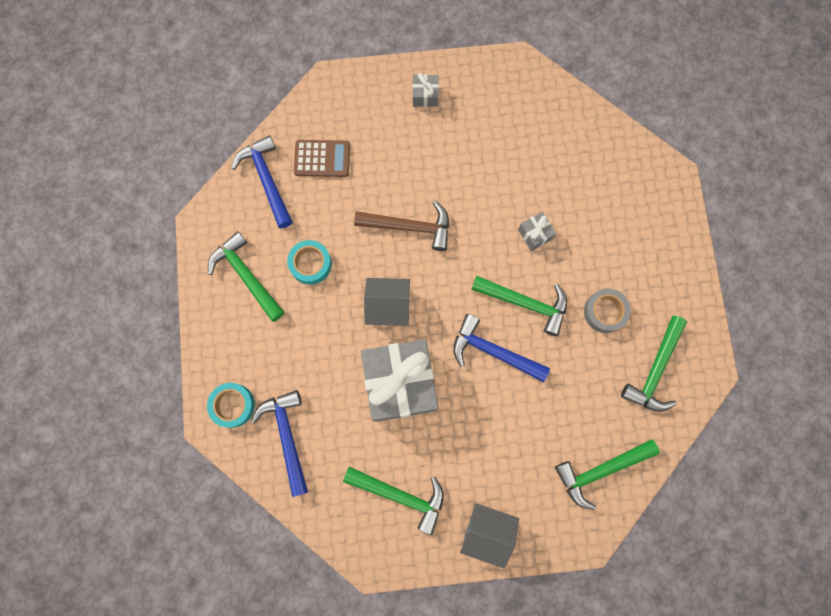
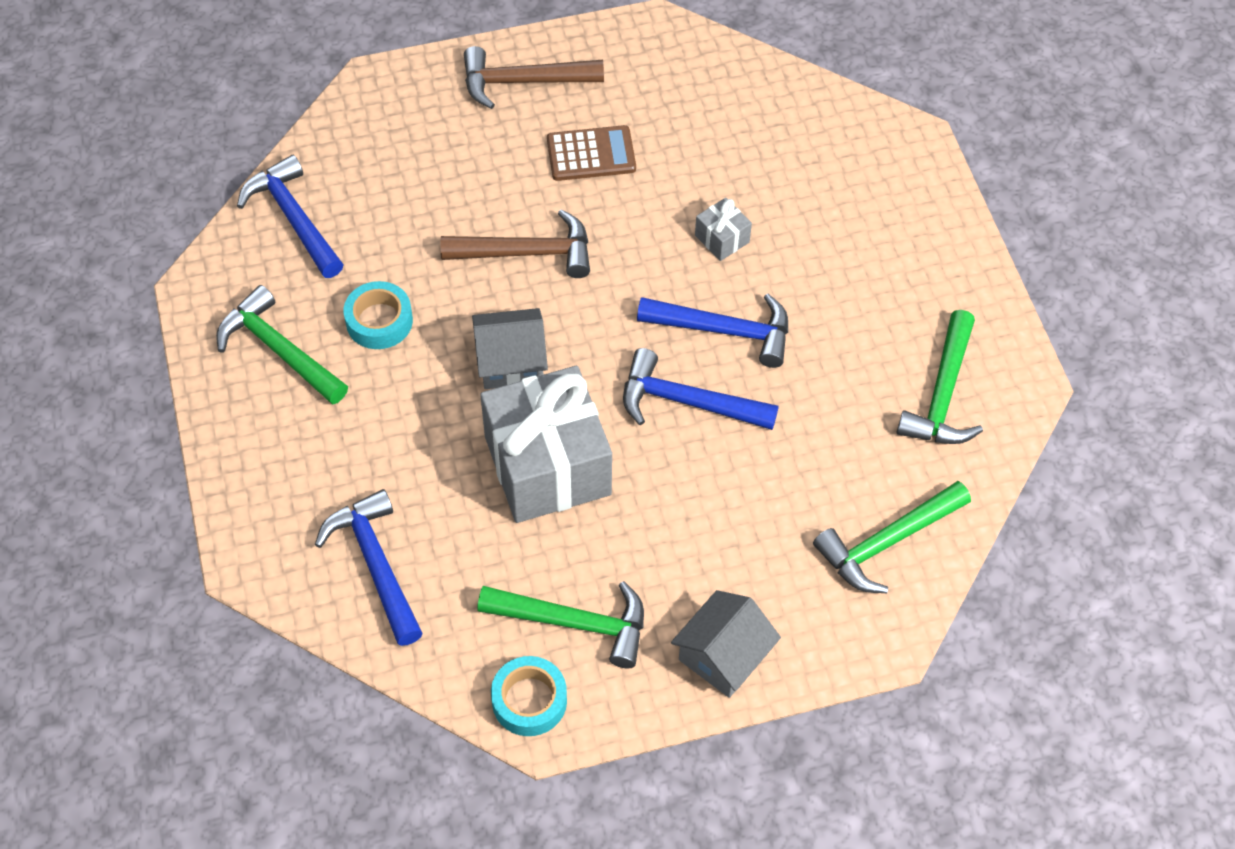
camera: 10 degrees left, 20 degrees down
turquoise tape [207,383,255,428] -> turquoise tape moved to [491,656,567,736]
brown calculator [294,140,350,177] -> brown calculator moved to [547,125,636,181]
grey gift [412,73,439,107] -> brown hammer [464,46,604,109]
grey house [460,503,519,568] -> grey house turned 60 degrees counterclockwise [671,590,781,698]
green hammer [471,276,567,336] -> blue hammer [637,294,788,368]
grey tape [584,288,631,333] -> none

